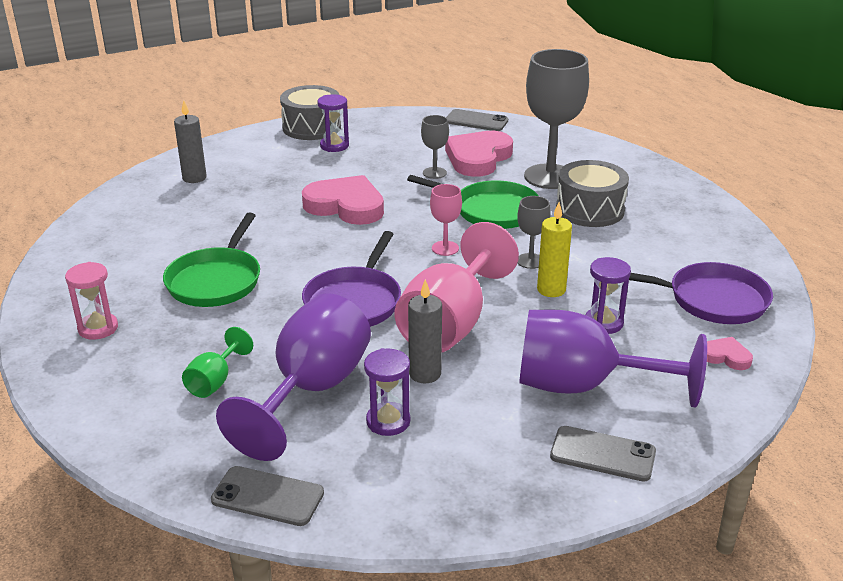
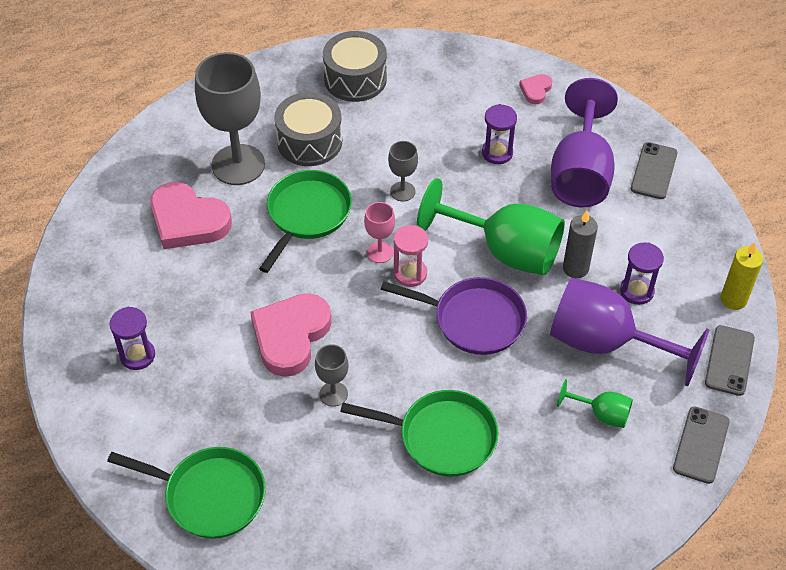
camera: 90 degrees left, 20 degrees up
pink hourglass [65,262,118,340] -> pink hourglass moved to [394,225,428,287]
grey candle [174,100,207,183] -> green pan [107,447,266,539]
grey drum [280,85,341,140] -> grey drum moved to [323,31,387,102]
pink goblet [395,222,519,352] -> green goblet [417,178,565,275]
grey goblet [421,115,449,179] -> grey goblet moved to [315,344,349,407]
grey phone [446,109,508,131] -> grey phone moved to [673,406,730,484]
yellow candle [537,202,572,297] -> yellow candle moved to [721,242,763,310]
purple pan [629,262,773,324] -> none

